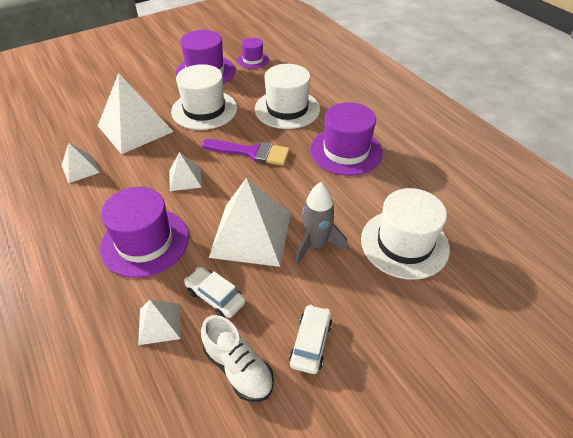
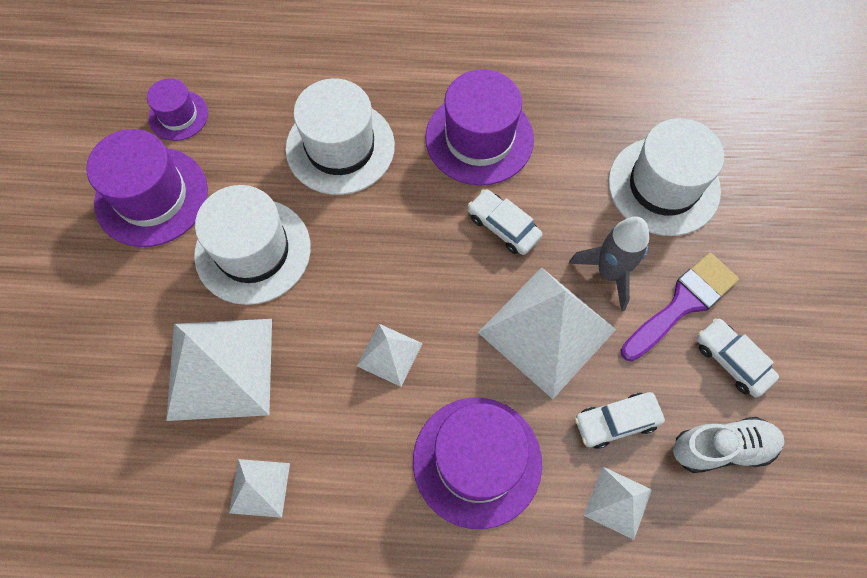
camera: 55 degrees left, 20 degrees up
purple brush [202,139,290,166] -> purple brush moved to [620,253,739,361]
none -> white car [468,189,542,255]

